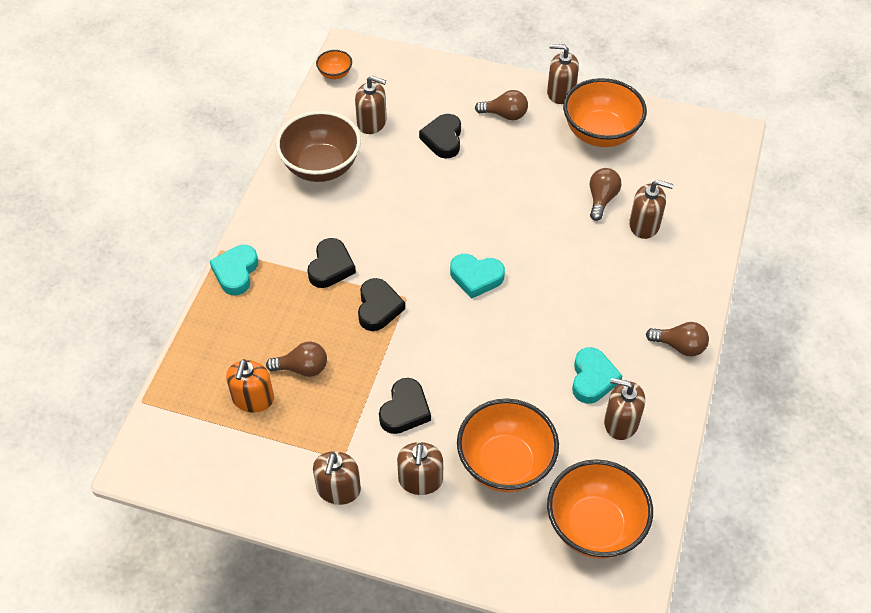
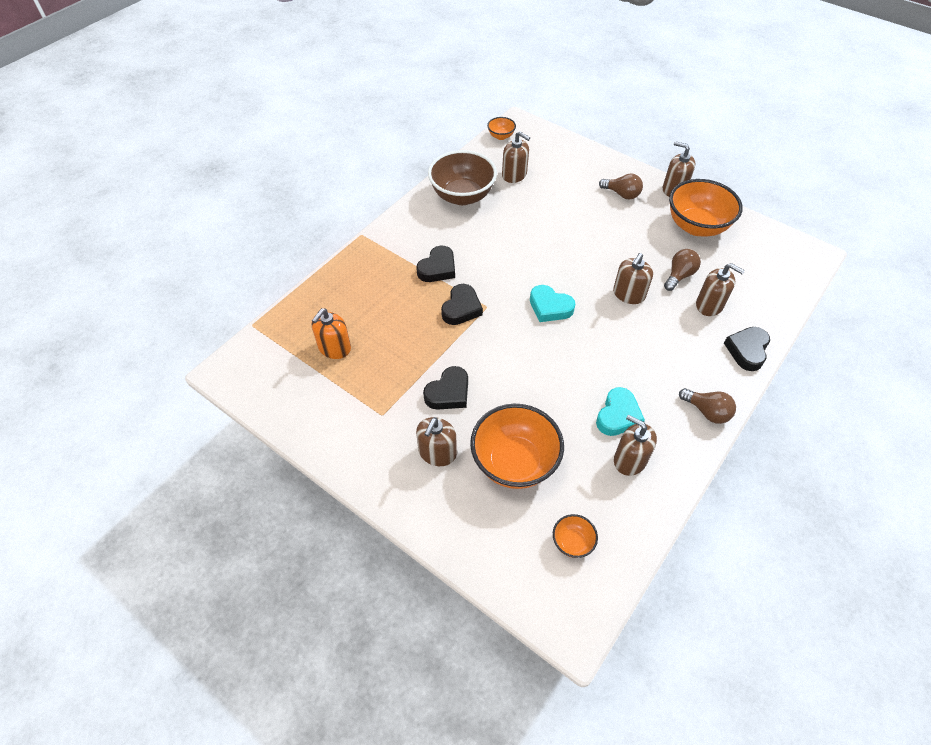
camera: 20 degrees right, 0 degrees up
turquoise heart [210,245,258,295] -> none
brown light bulb [266,342,327,377] -> none
brown soap dispenser [313,451,361,505] -> brown soap dispenser moved to [613,253,653,304]
black heart [419,114,461,159] -> black heart moved to [724,327,770,371]
orange bowl [547,459,653,559] -> orange bowl [553,514,598,558], size x0.46

